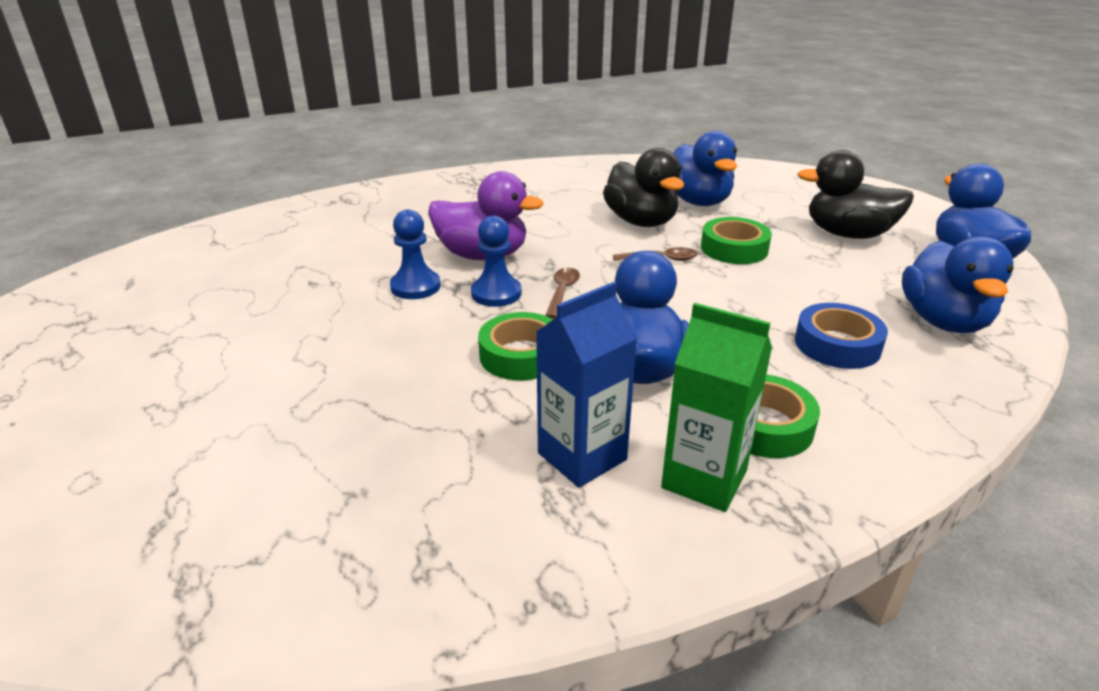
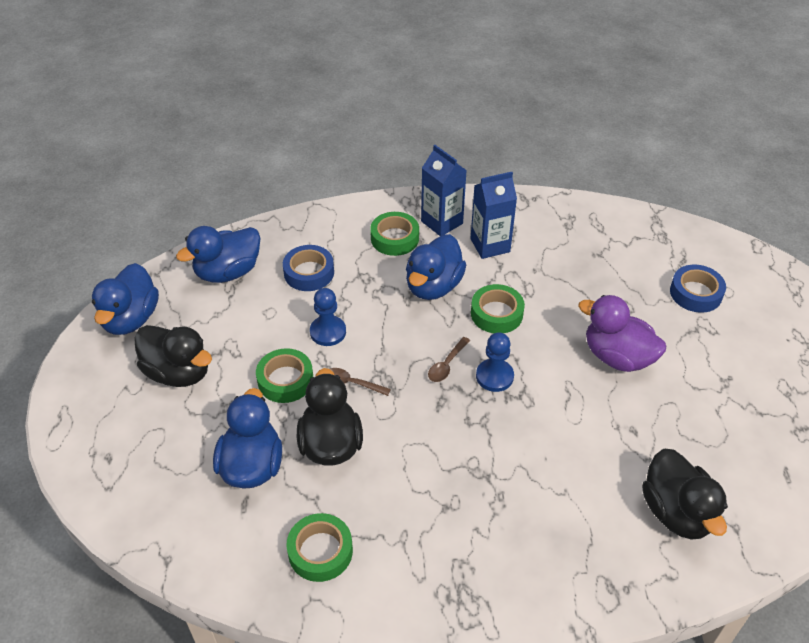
camera: 160 degrees left, 15 degrees up
blue pawn [390,209,441,299] -> blue pawn moved to [310,288,346,346]
purple duck [428,171,544,260] -> purple duck moved to [578,295,666,372]
green carton [661,303,772,512] -> blue carton [421,145,467,236]
blue duck [902,236,1014,333] -> blue duck turned 150 degrees counterclockwise [176,226,261,283]
none -> green tape [287,513,353,582]
none -> black duck [642,449,728,540]
none -> blue tape [670,265,726,313]

